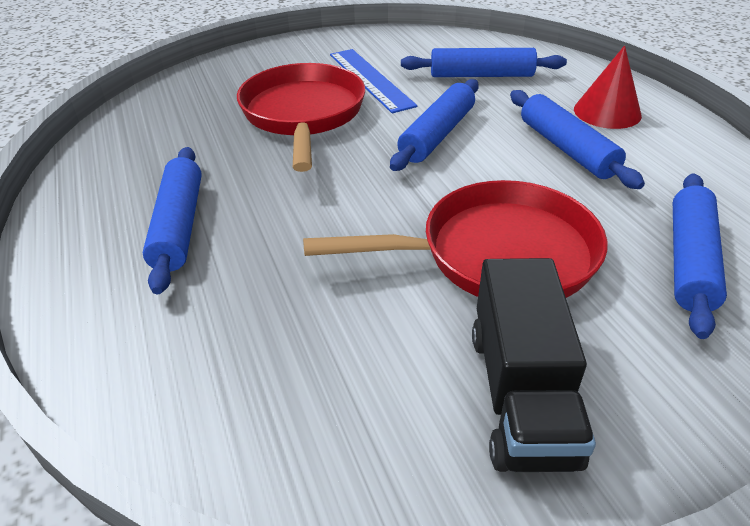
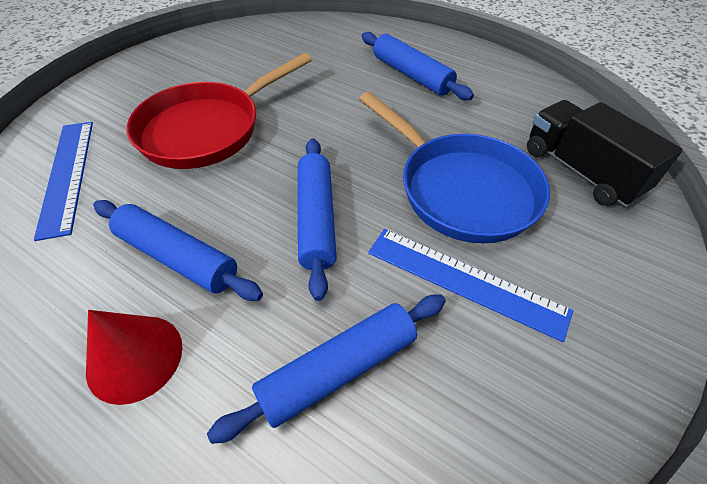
camera: 145 degrees right, 10 degrees up
red pan [237,63,365,172] -> blue pan [359,92,550,243]
black truck [472,258,596,472] -> black truck moved to [527,100,683,207]
blue rolling pin [673,174,727,339] -> blue ruler [34,122,93,241]

